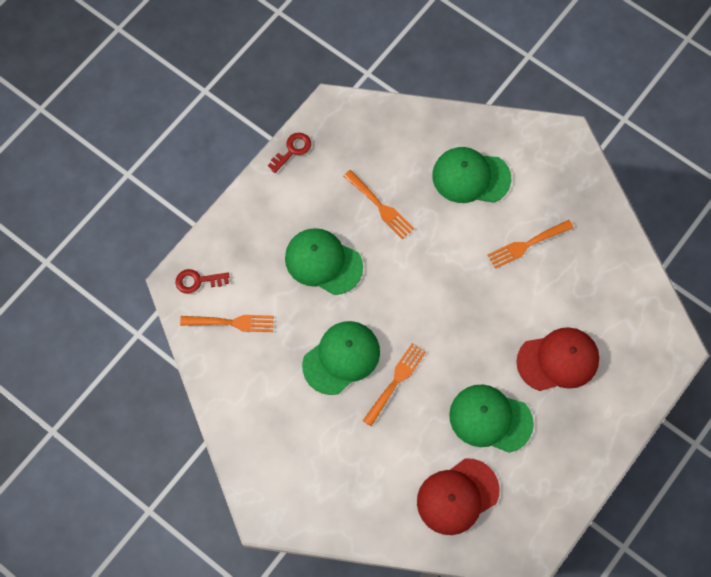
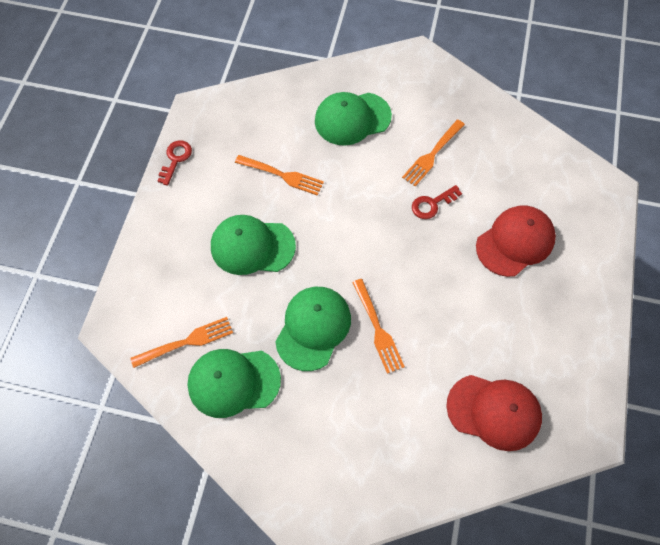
camera: 25 degrees left, 5 degrees down
red key [175,269,230,294] -> red key moved to [412,185,462,219]
orange fork [363,343,426,426] -> orange fork turned 150 degrees clockwise [352,279,405,374]
red cap [417,458,500,535] -> red cap turned 105 degrees counterclockwise [446,375,542,451]
green cap [449,384,534,453] -> green cap moved to [187,349,281,418]

